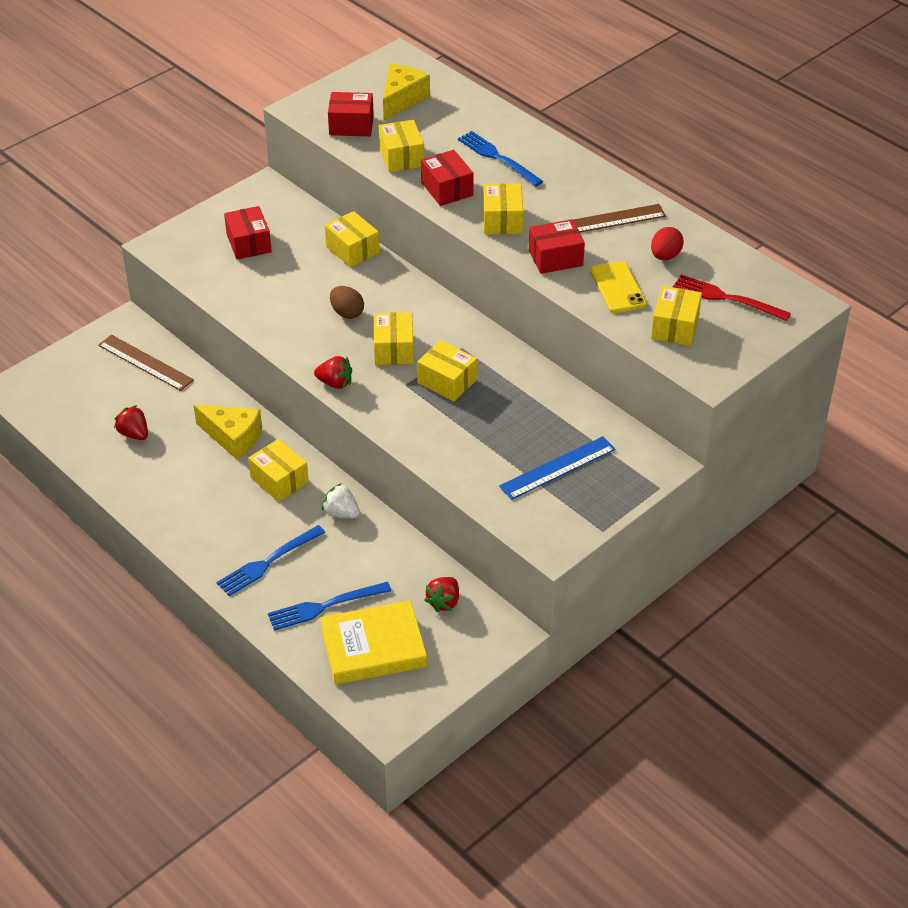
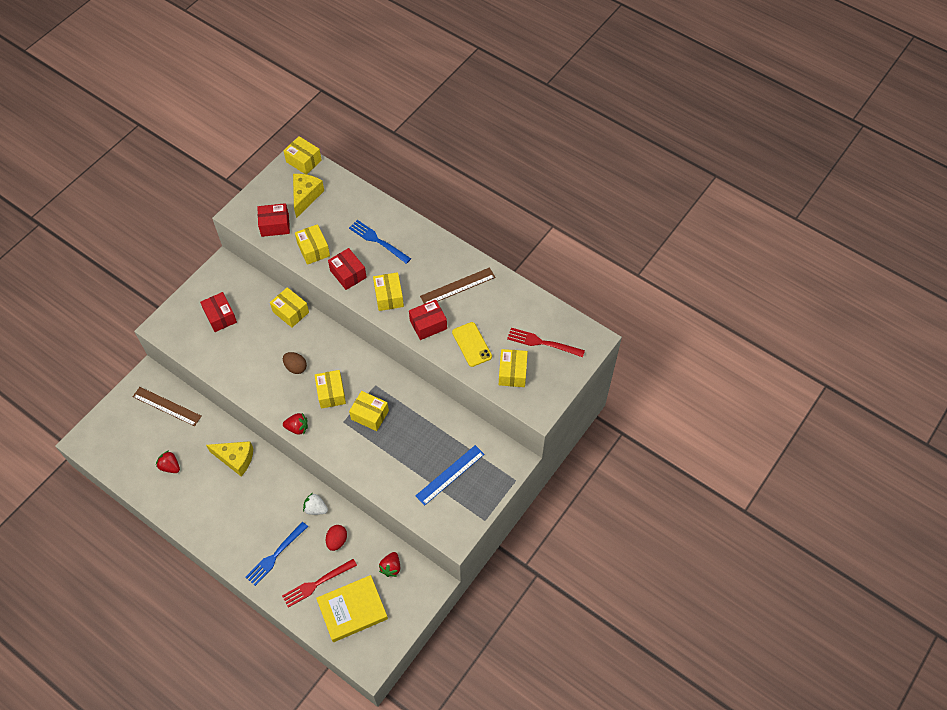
camera: 10 degrees left, 15 degrees up
yellow box [248,439,309,502] -> yellow box moved to [283,136,322,174]
blue fork [268,582,391,630] -> red fork [282,559,357,608]
red egg [651,227,684,260] -> red egg moved to [326,525,347,551]

